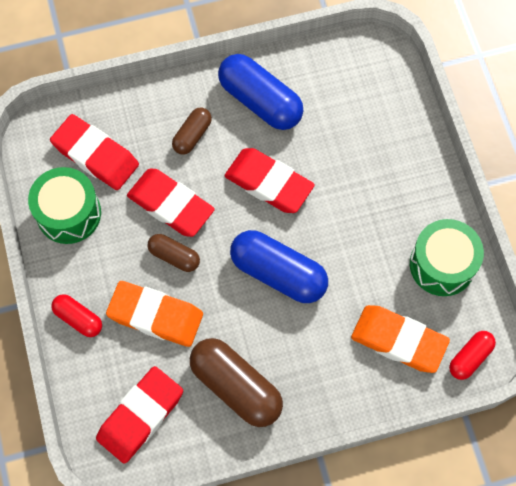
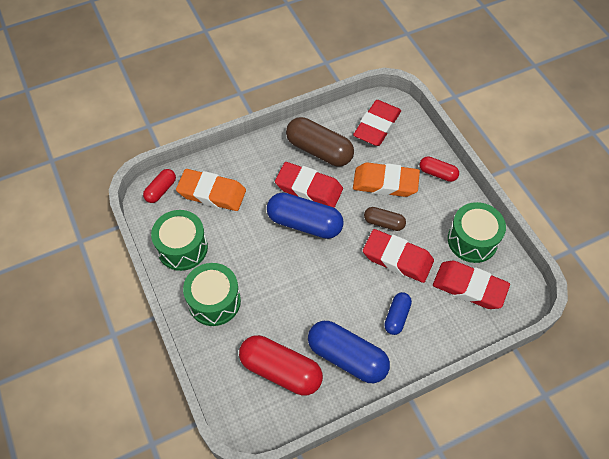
camera: 170 degrees right, 10 degrees down
brown capsule [172,107,212,155] -> blue capsule [384,292,412,335]
red eraser [224,148,315,213] -> red eraser moved to [275,162,343,208]
none -> green drum [183,263,241,326]
none -> red capsule [239,335,323,396]

